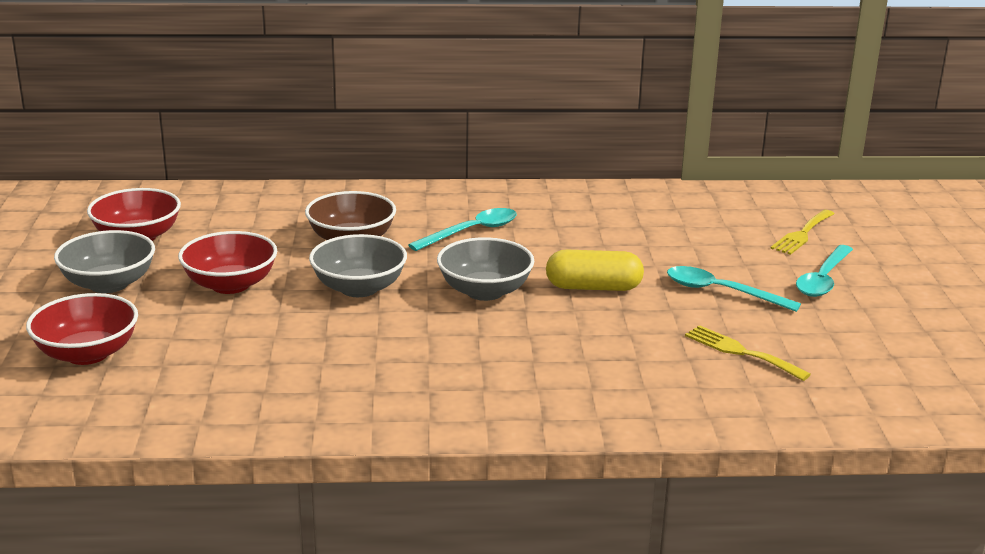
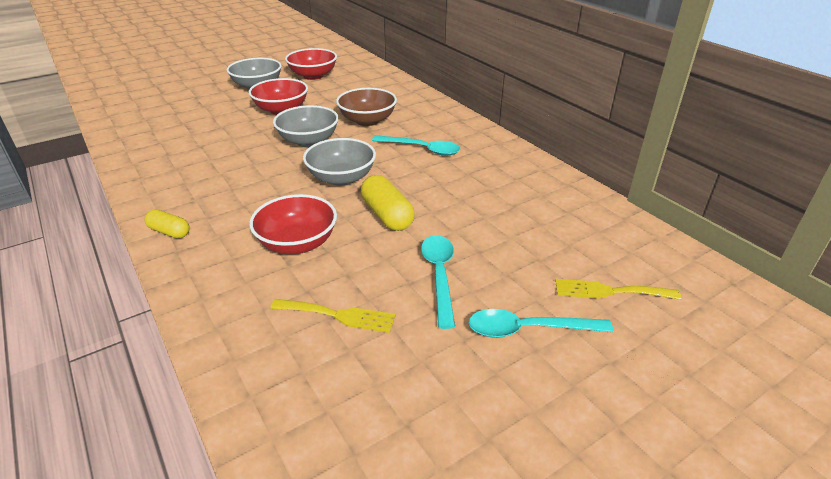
camera: 60 degrees right, 10 degrees up
red bowl [26,293,138,365] -> red bowl moved to [249,194,337,254]
yellow fork [685,325,811,381] -> yellow fork turned 90 degrees clockwise [270,299,396,333]
none -> yellow capsule [145,209,190,238]

